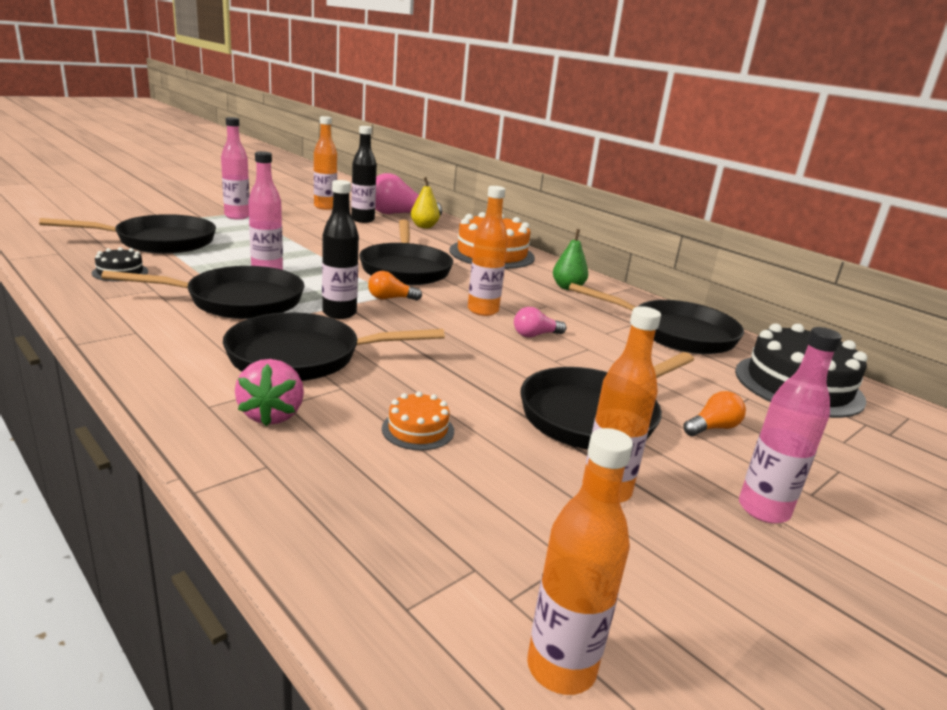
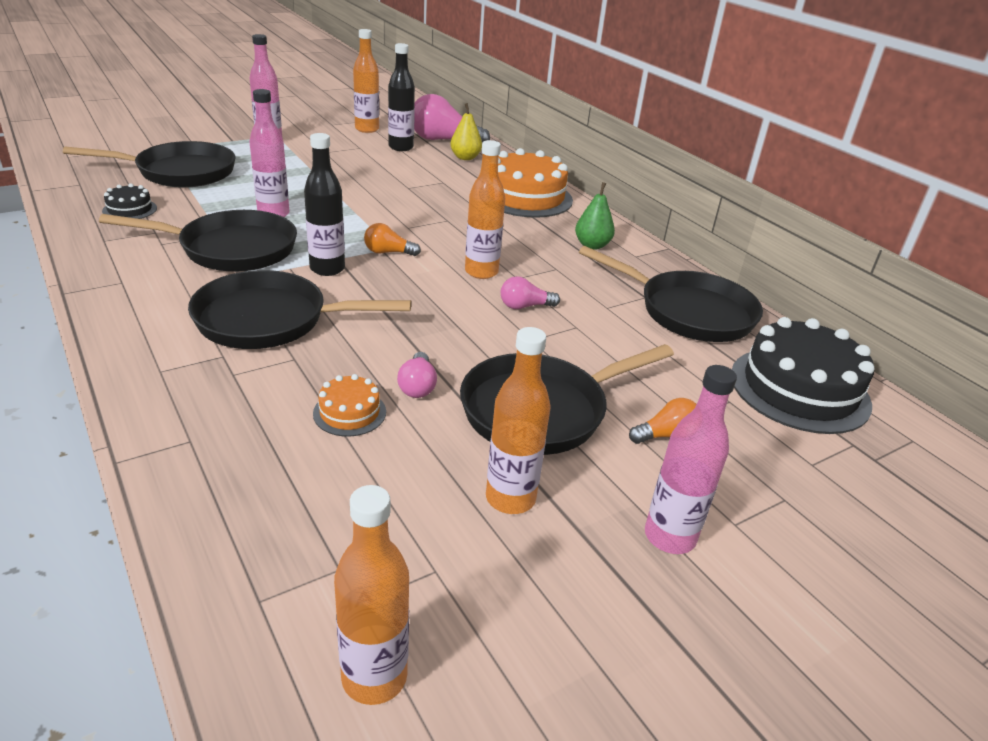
camera: 10 degrees right, 10 degrees up
pink strawberry [235,359,304,427] -> none
black pan [359,219,453,285] -> none
none -> pink light bulb [397,352,437,398]

